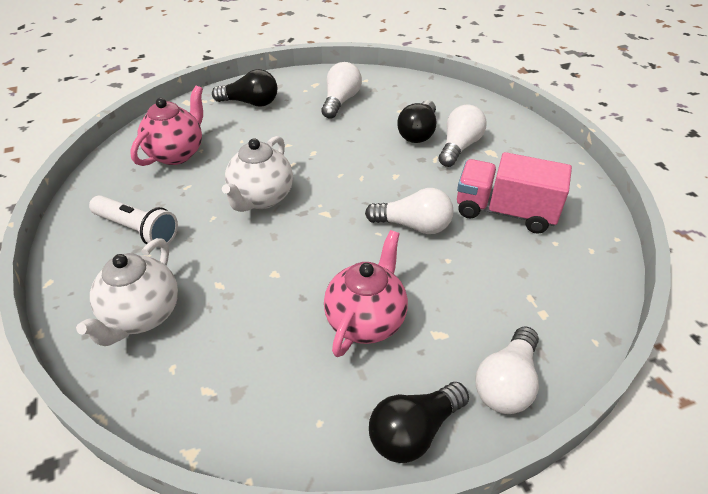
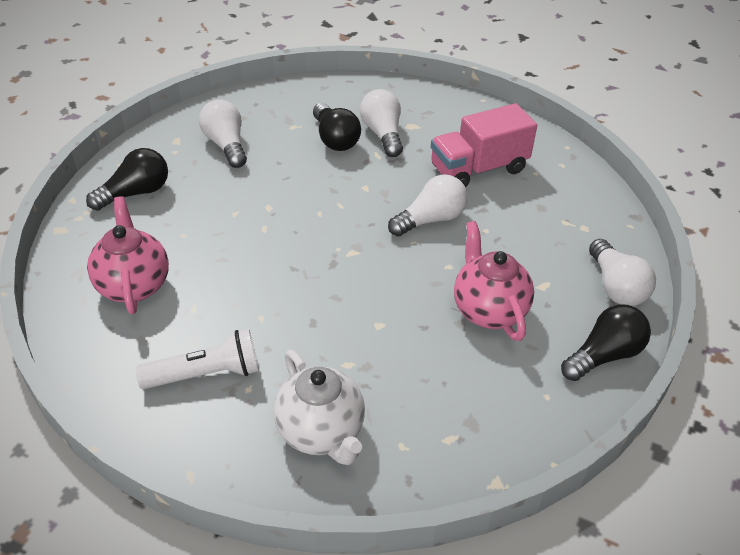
camera: 45 degrees left, 0 degrees up
white teapot [222,136,293,212] -> none
black light bulb [369,382,469,463] -> black light bulb turned 135 degrees counterclockwise [561,304,651,381]

